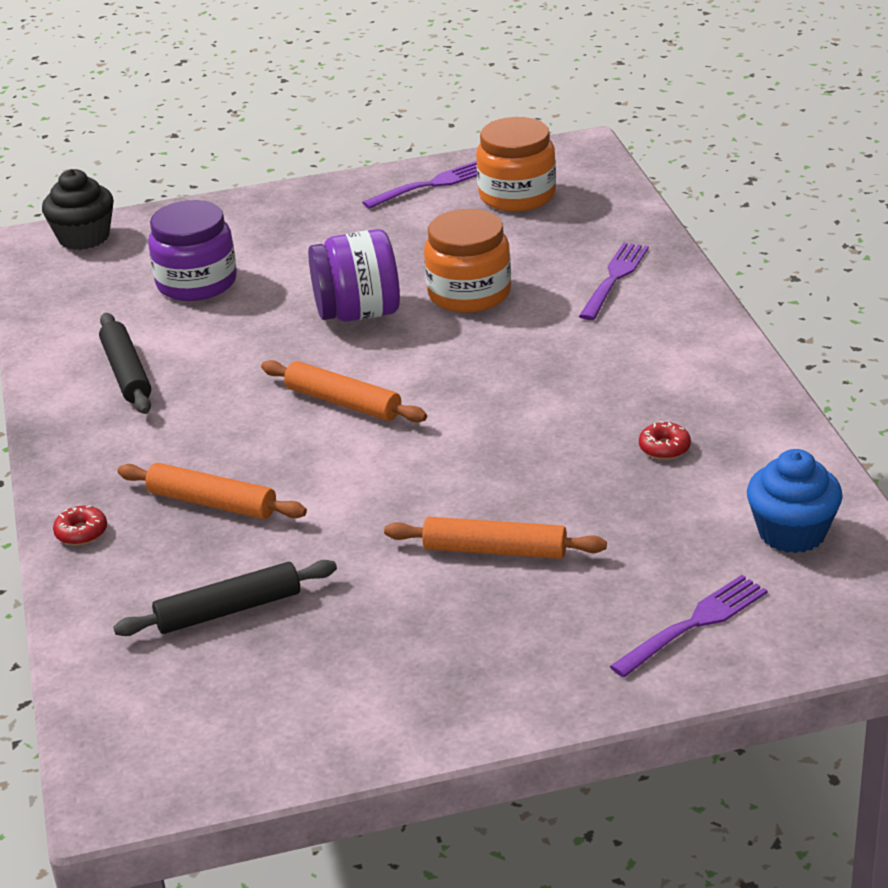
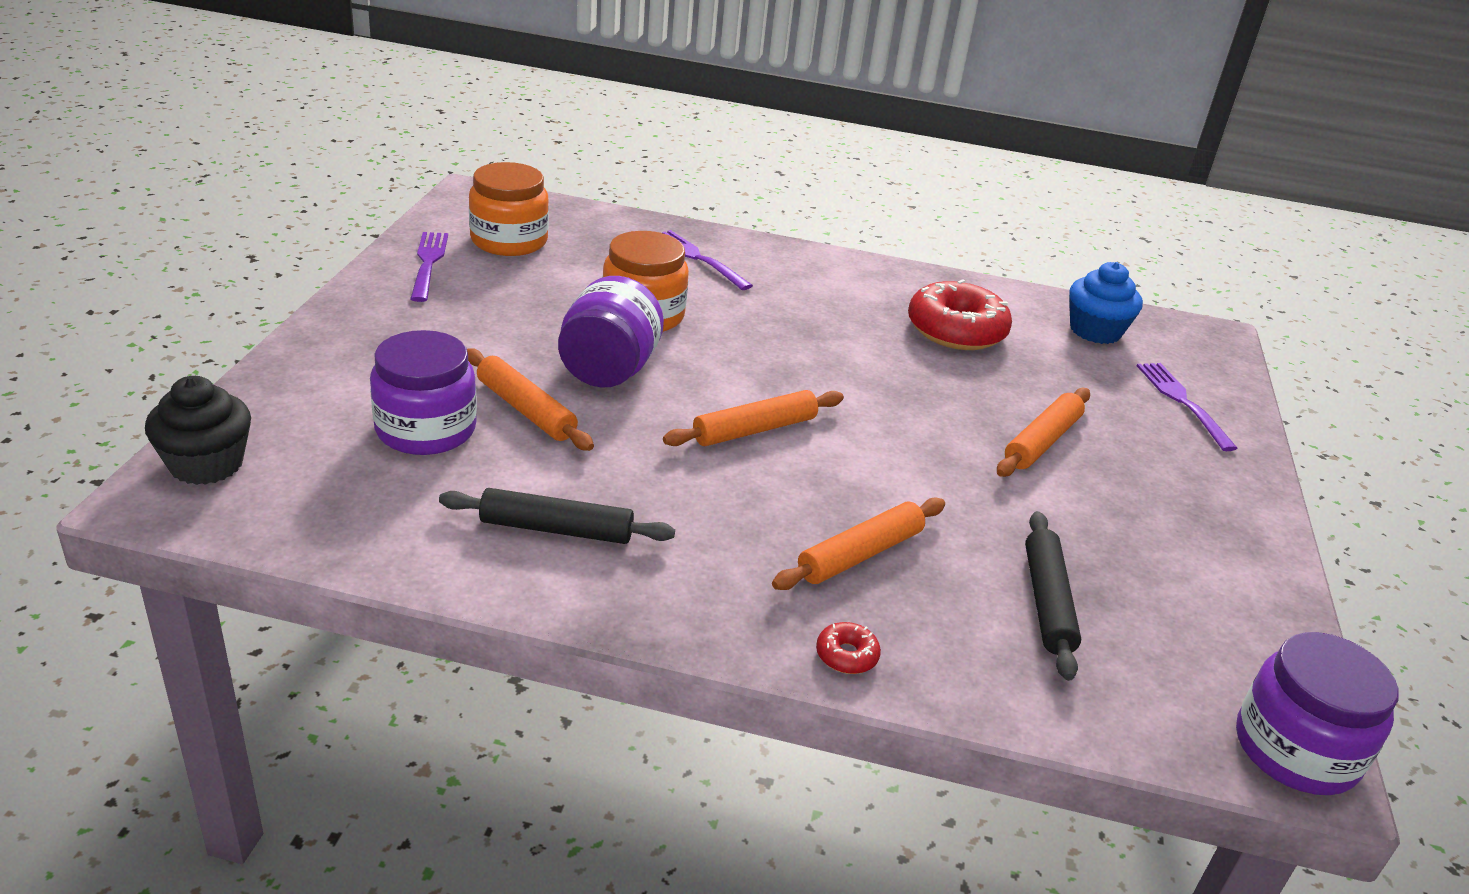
camera: 70 degrees left, 0 degrees up
red donut [639,421,691,459] -> red donut [908,279,1012,350], size x2.35
none -> orange rolling pin [467,348,594,451]
none -> purple jar [1236,632,1399,795]

